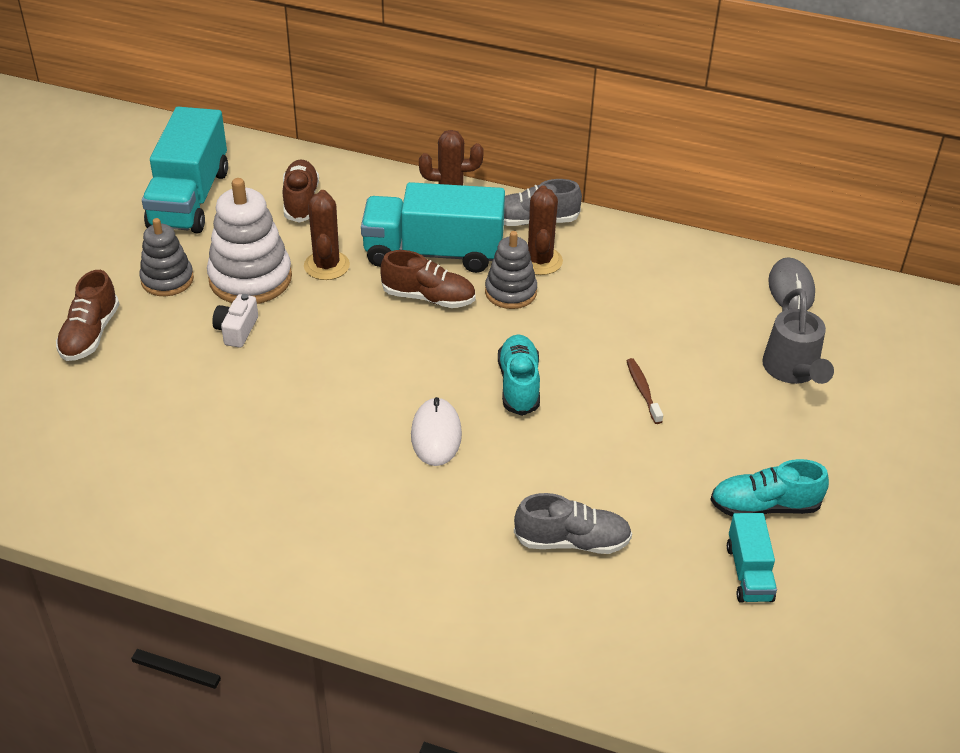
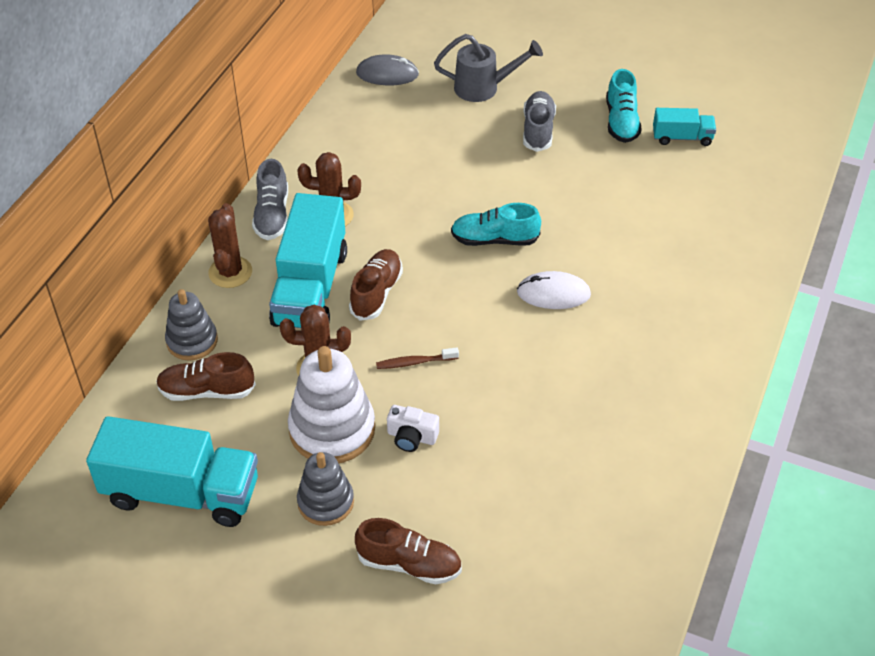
camera: 85 degrees left, 5 degrees up
grey stacking toy [485,231,537,309] -> grey stacking toy moved to [165,289,218,361]
grey shoe [514,493,632,554] -> grey shoe moved to [523,91,556,152]
brown toothbrush [627,358,663,424] -> brown toothbrush moved to [376,347,459,369]

